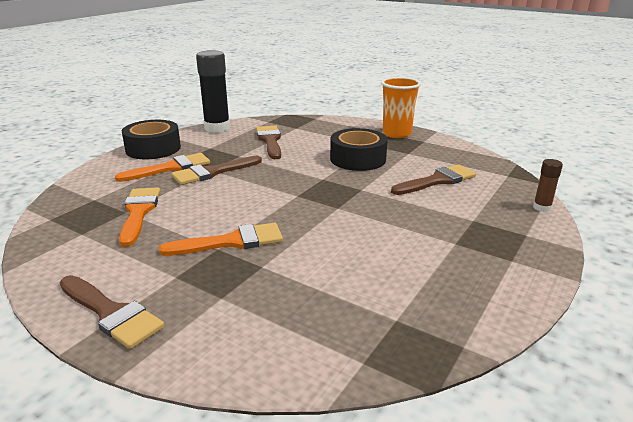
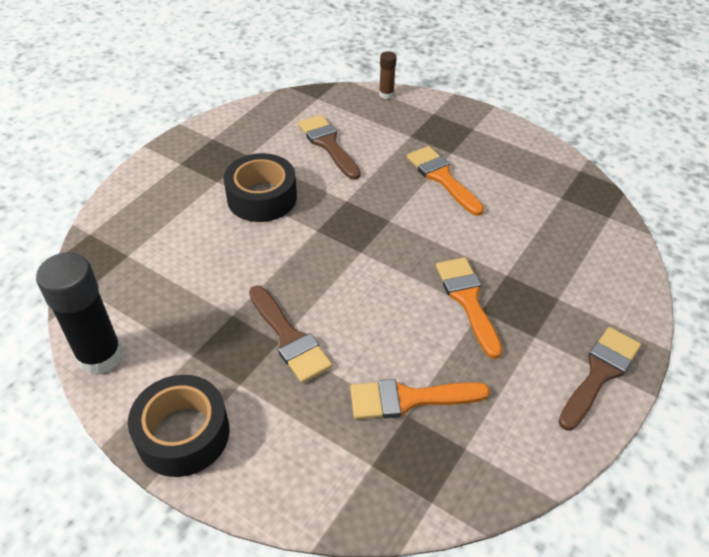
camera: 90 degrees left, 20 degrees up
orange brush [115,153,210,182] -> orange brush moved to [407,146,484,216]
brown brush [256,126,281,159] -> none
orange cup [381,77,421,138] -> none

